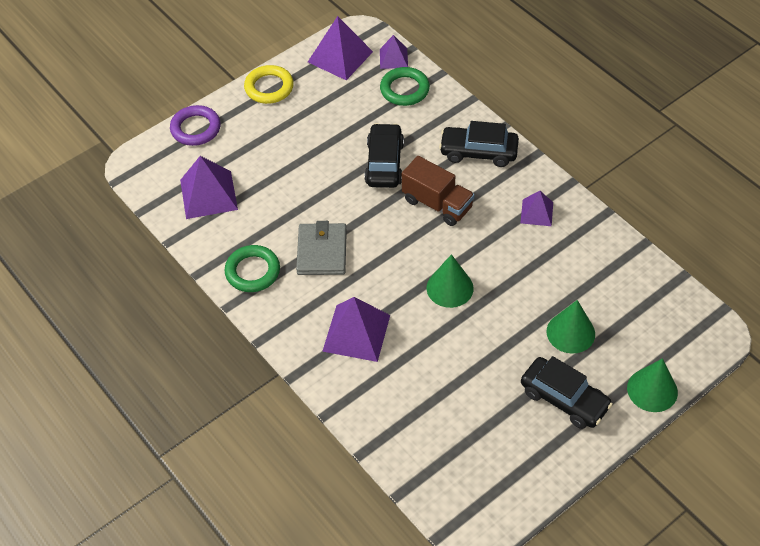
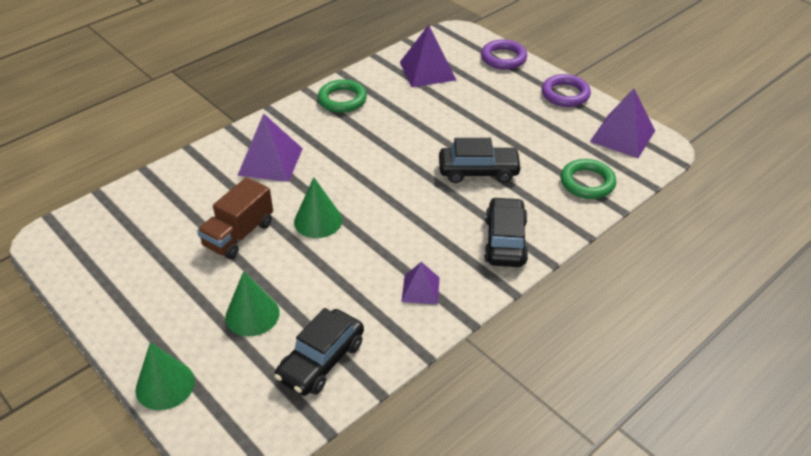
camera: 85 degrees right, 10 degrees down
yellow ring [244,65,294,104] -> purple ring [542,74,591,107]
grey wallet [296,221,347,275] -> none
purple pyramid [380,35,408,69] -> none
brown truck [402,156,475,226] -> brown truck moved to [197,177,273,259]
black car [521,356,613,429] -> black car moved to [274,308,364,396]

